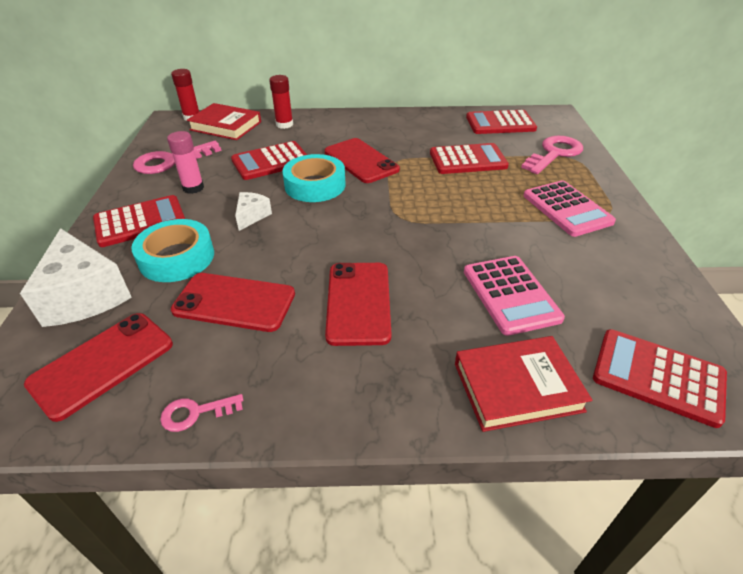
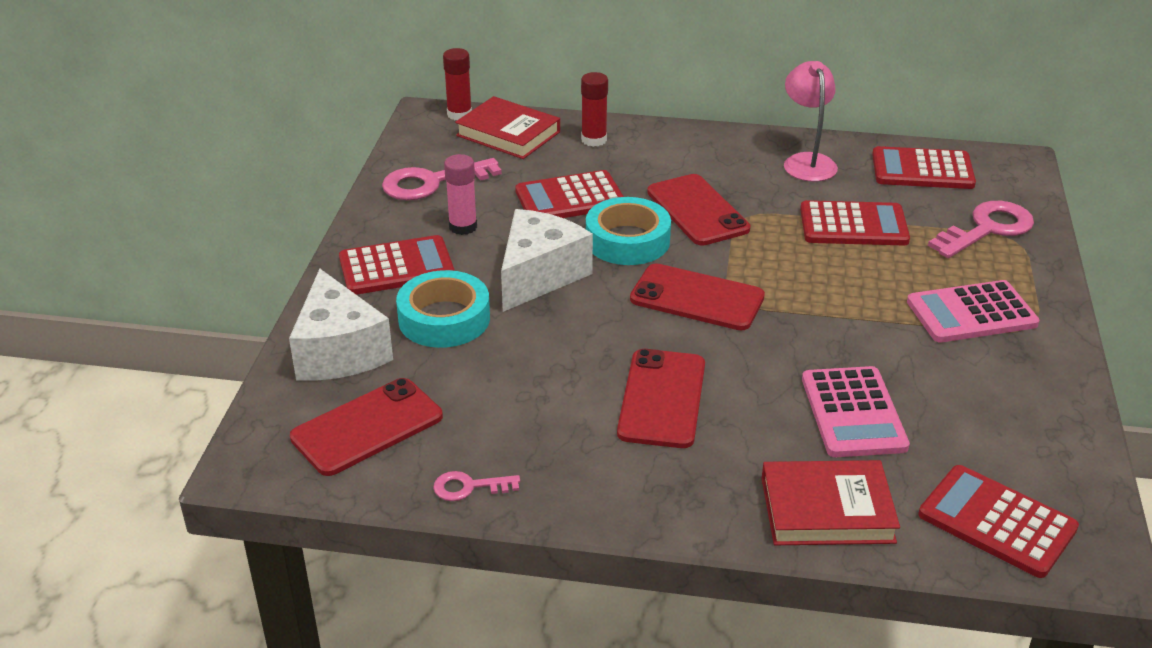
camera: 10 degrees right, 5 degrees down
red phone [171,273,295,332] -> red phone moved to [630,263,765,330]
white cheese [235,192,272,231] -> white cheese [501,209,593,312], size x2.01
pink calculator [523,180,616,237] -> pink calculator turned 90 degrees clockwise [907,280,1040,343]
none -> pink lamp [784,61,838,182]

